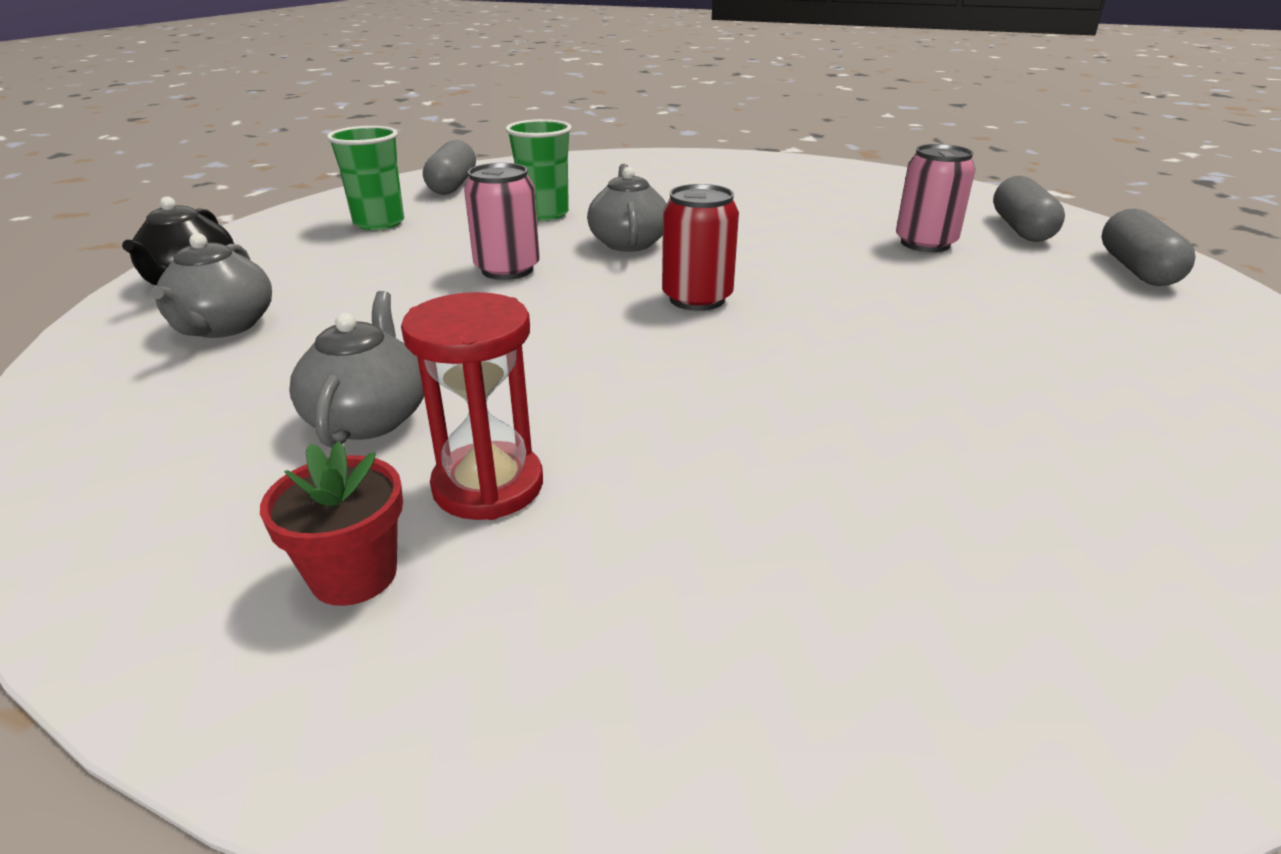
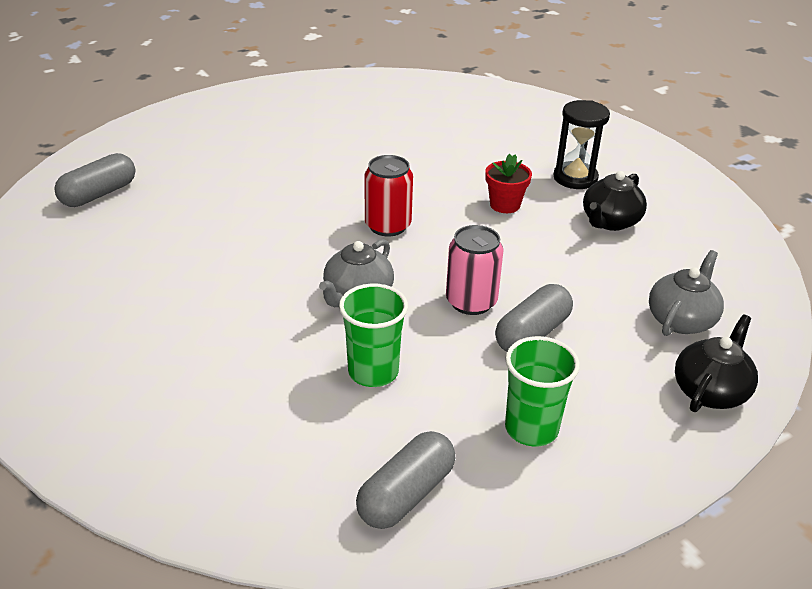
camera: 145 degrees left, 5 degrees up
red flower pot [260,441,403,606] -> red flower pot moved to [485,154,532,213]
grey teapot [289,291,424,448] -> black teapot [583,171,647,231]
red hourglass [401,292,543,520] -> black hourglass [553,100,610,189]
pink can [896,144,975,252] -> none
grey capsule [1102,208,1195,286] -> grey capsule moved to [495,284,573,352]

